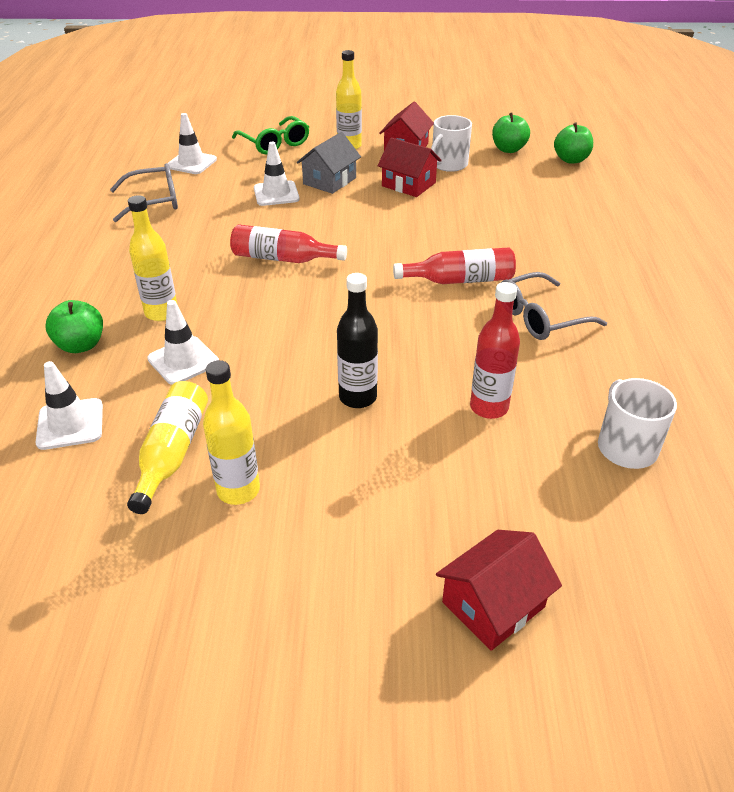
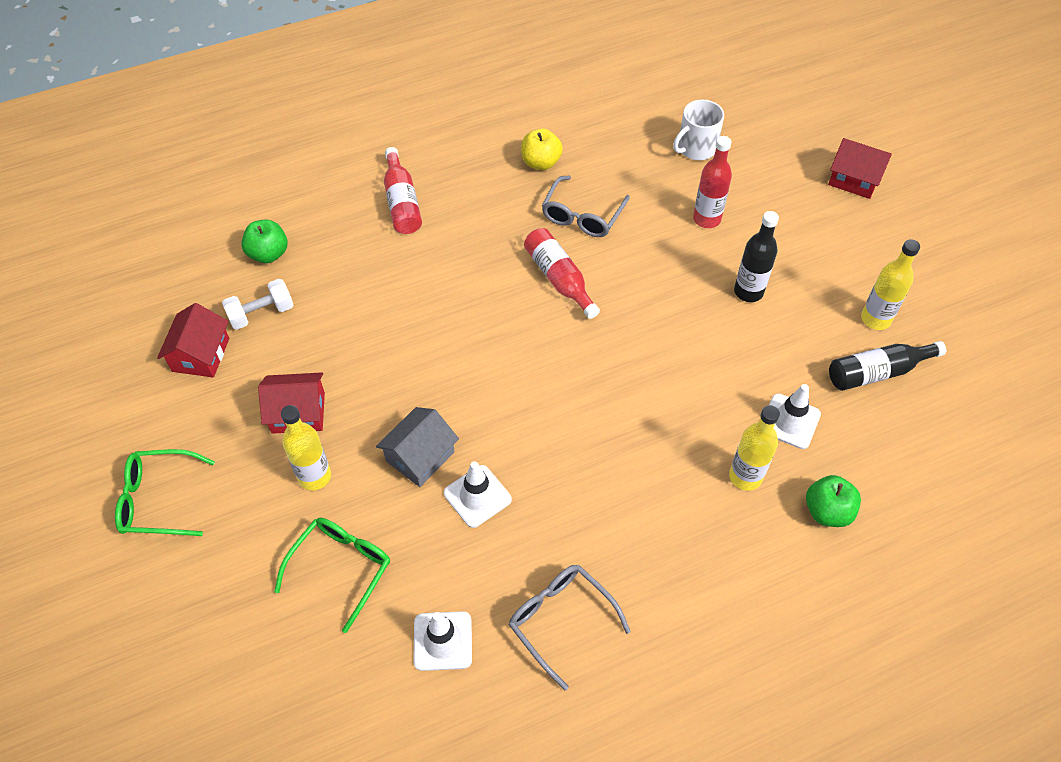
camera: 115 degrees left, 15 degrees up
white traffic cone [36,361,103,450] -> none
yellow bottle [127,381,208,514] -> black bottle [829,341,946,391]
red bottle [230,224,347,263] -> red bottle moved to [384,147,422,234]
grey house [297,132,361,194] -> grey house turned 60 degrees counterclockwise [376,407,459,487]
red house [378,138,442,197] -> red house moved to [157,303,229,378]
white mug [431,115,472,172] -> none
green apple [492,112,530,153] -> white dumbbell [222,279,293,330]
grey glasses [500,272,607,340] -> grey glasses turned 75 degrees clockwise [542,176,630,237]
none -> green glasses [115,449,215,536]
none -> yellow apple [521,129,563,170]

